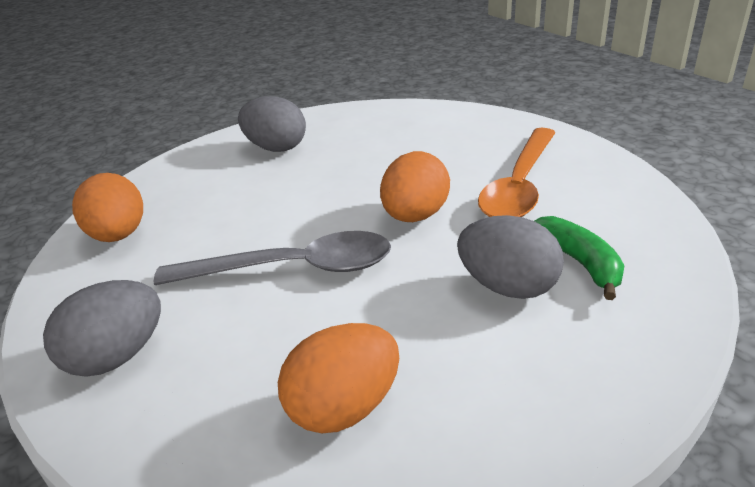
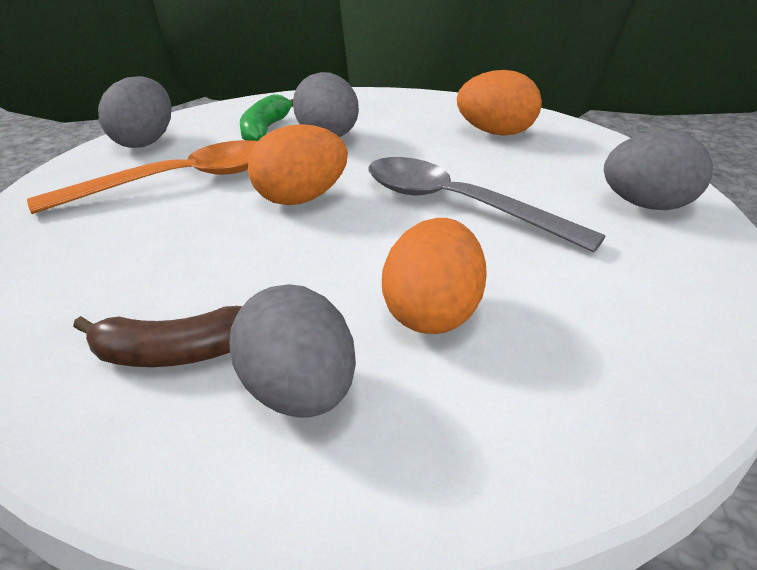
camera: 145 degrees left, 0 degrees up
orange egg [72,173,143,242] -> orange egg moved to [382,218,487,334]
none -> brown banana [73,306,242,367]
none -> grey egg [98,76,172,148]

